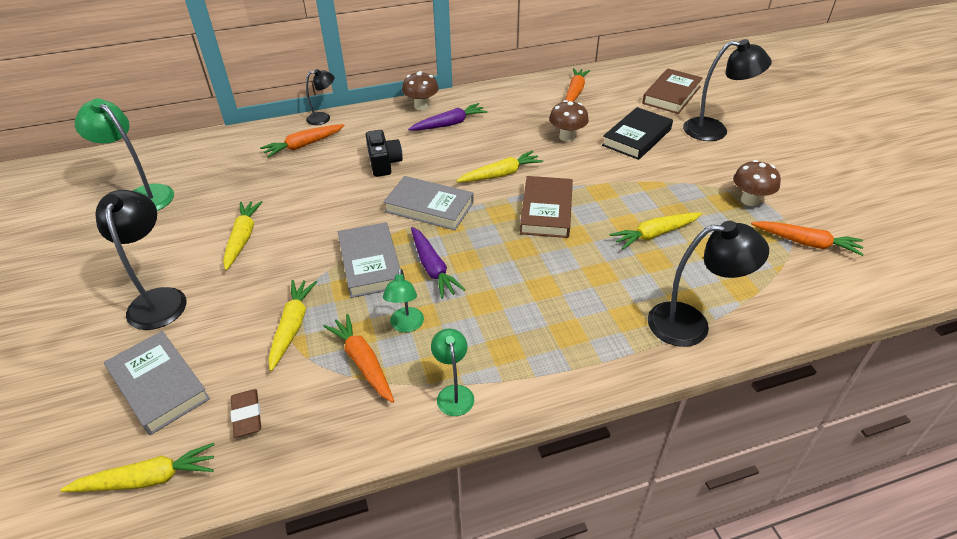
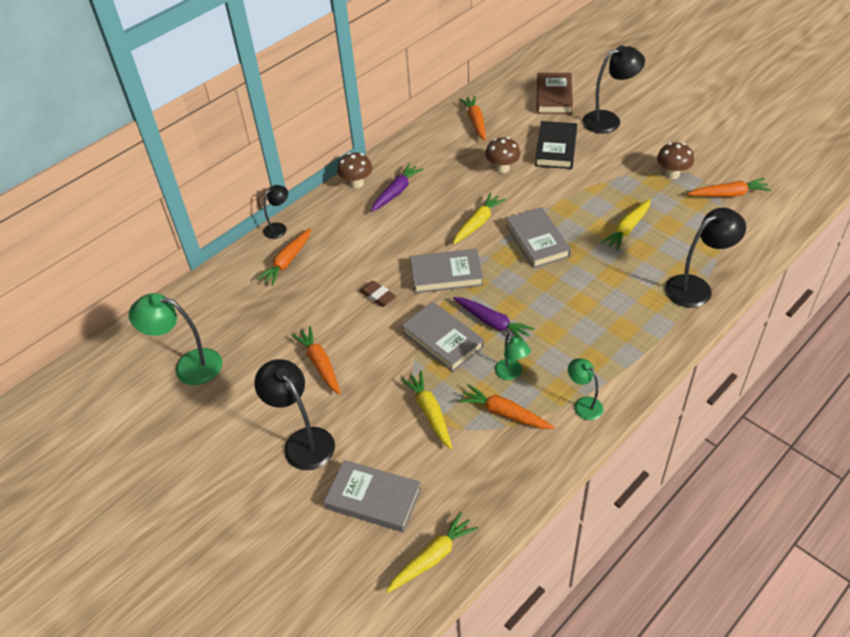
camera: 25 degrees left, 5 degrees up
yellow carrot [223,201,263,270] -> orange carrot [292,326,341,395]
brown eraser [231,389,261,437] -> brown eraser moved to [360,281,396,307]
black camera [366,130,403,177] -> none
brown book [520,176,573,238] -> grey book [506,207,571,269]

